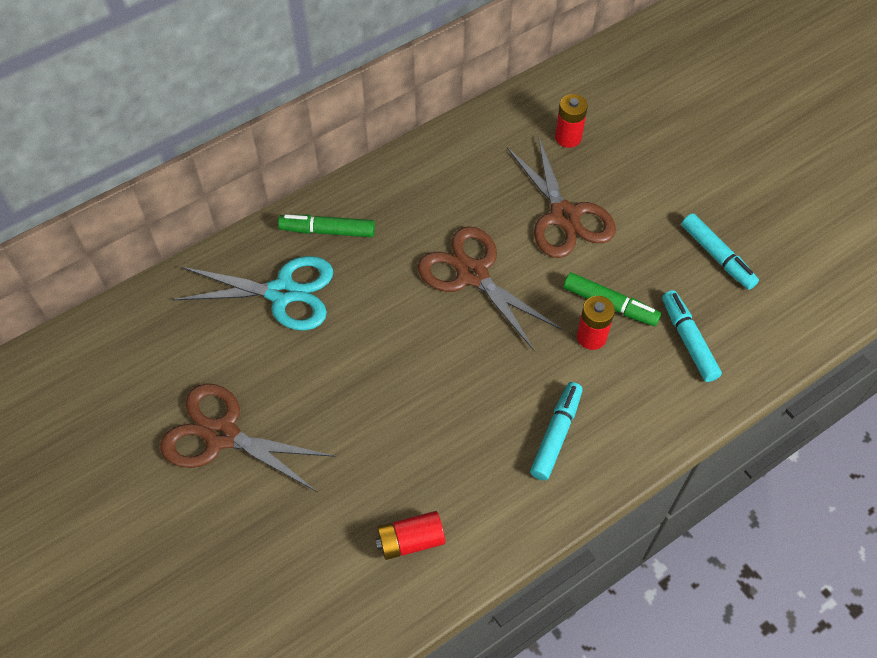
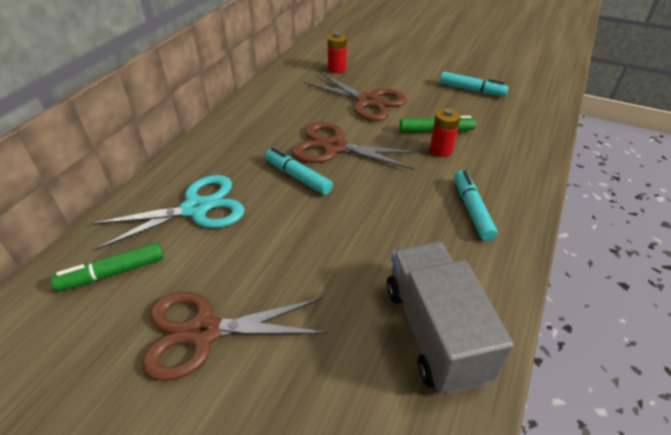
camera: 30 degrees left, 15 degrees down
green marker [278,215,375,237] -> green marker moved to [51,242,164,291]
red battery [375,511,445,560] -> grey truck [387,242,514,394]
turquoise marker [662,290,722,382] -> turquoise marker moved to [265,148,333,195]

